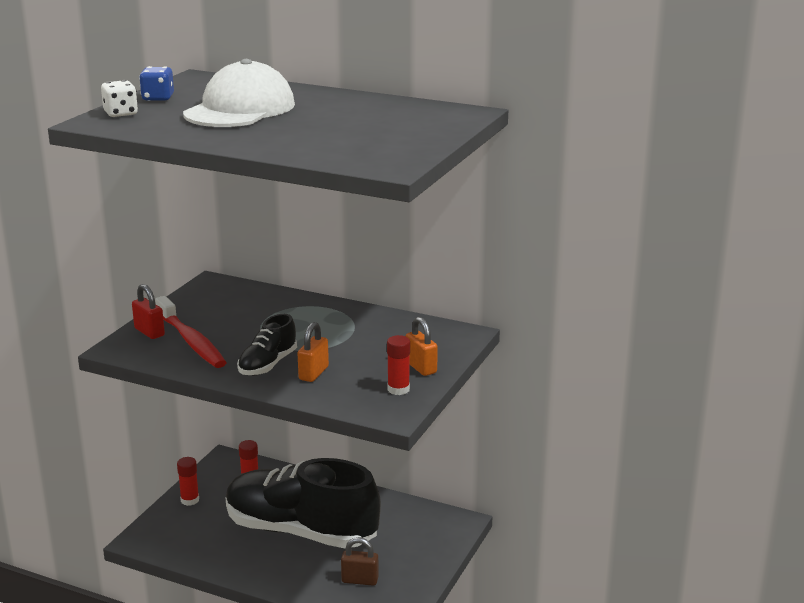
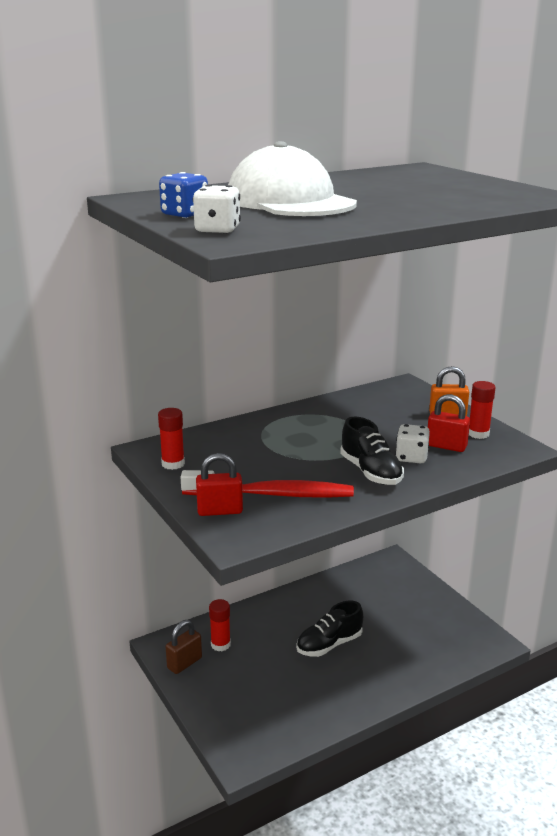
camera: 55 degrees left, 0 degrees up
red glue stick [177,457,199,506] -> red glue stick moved to [158,408,185,470]
black shoe [226,458,381,549] -> black shoe [296,601,363,657], size x0.45
orange padlock [298,322,329,382] -> white dice [395,424,430,463]
brown padlock [341,537,379,586] -> brown padlock moved to [166,620,202,674]
none -> red padlock [428,394,470,452]

